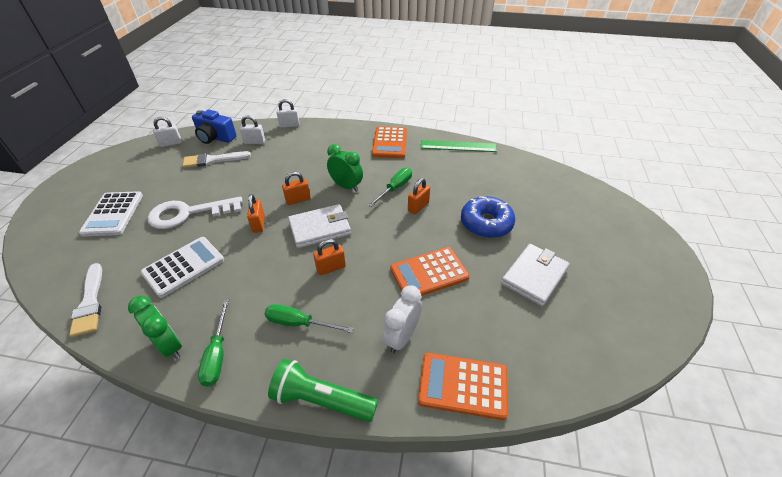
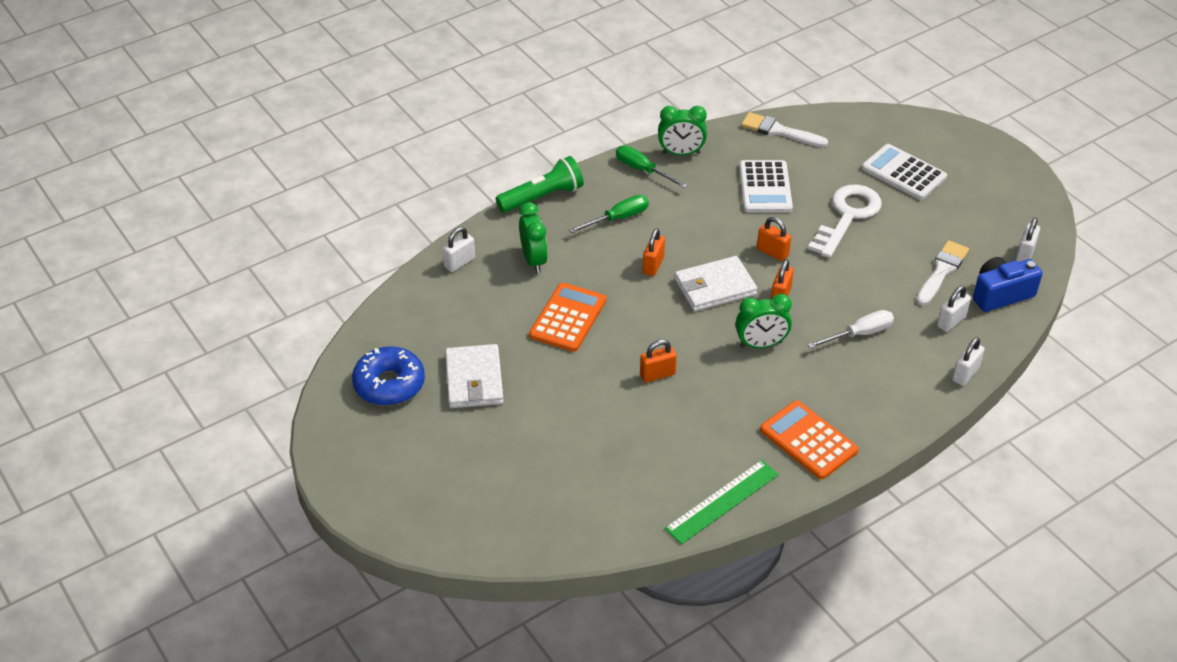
camera: 135 degrees right, 0 degrees up
white wallet [288,204,351,248] -> white wallet turned 45 degrees clockwise [675,256,757,311]
green screwdriver [368,168,412,207] -> none
white clock [382,285,422,353] -> green clock [519,202,548,273]
orange padlock [408,178,430,215] -> orange padlock turned 75 degrees clockwise [640,339,677,383]
orange calculator [418,353,508,420] -> white padlock [442,227,475,272]
blue donut [461,196,515,238] -> blue donut moved to [352,346,425,406]
none -> white screwdriver [807,310,894,349]

